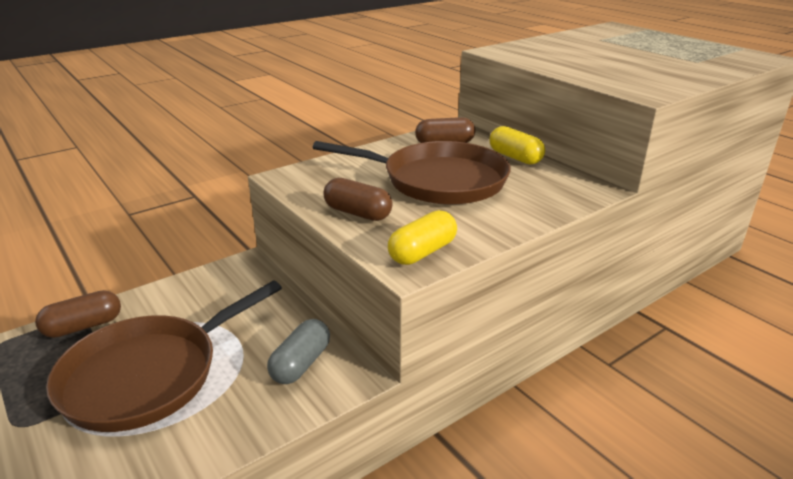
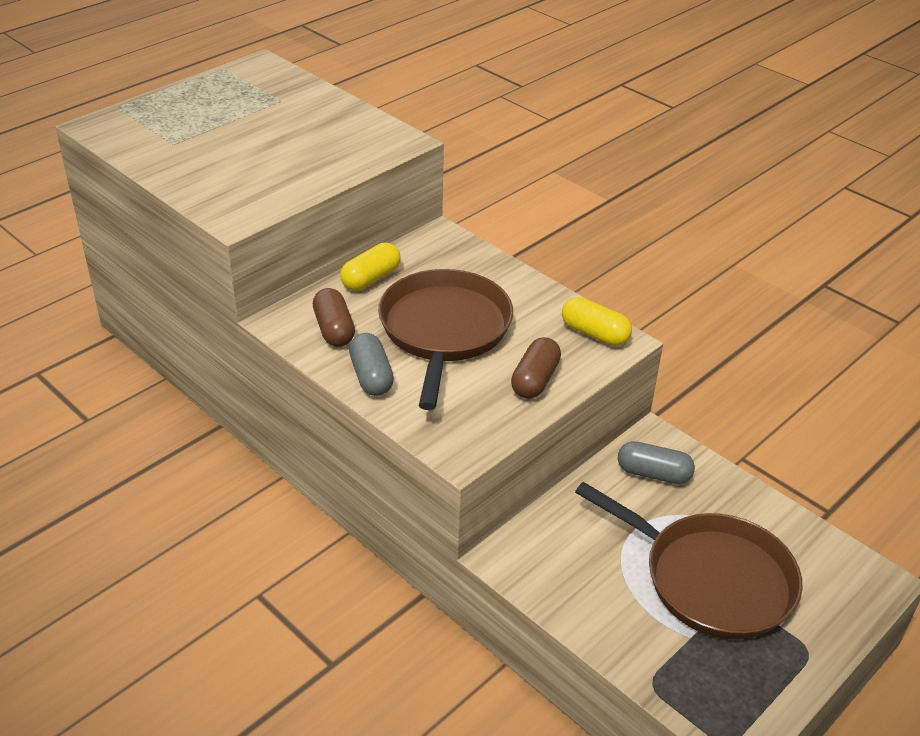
camera: 100 degrees left, 10 degrees up
brown capsule [35,290,121,338] -> none
none -> grey capsule [349,333,394,396]

